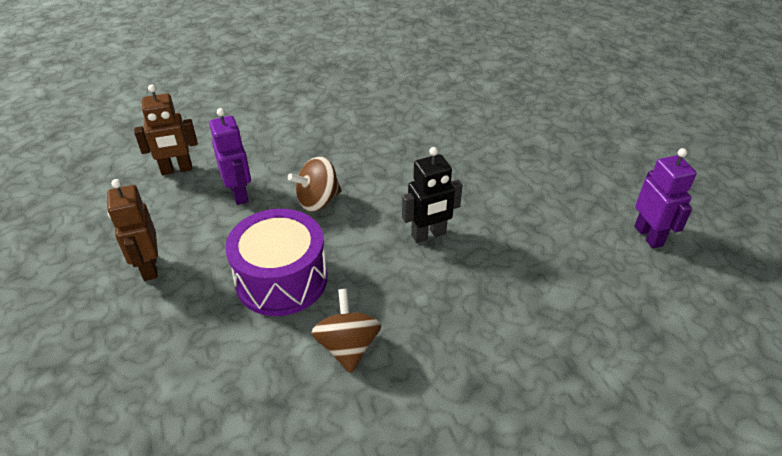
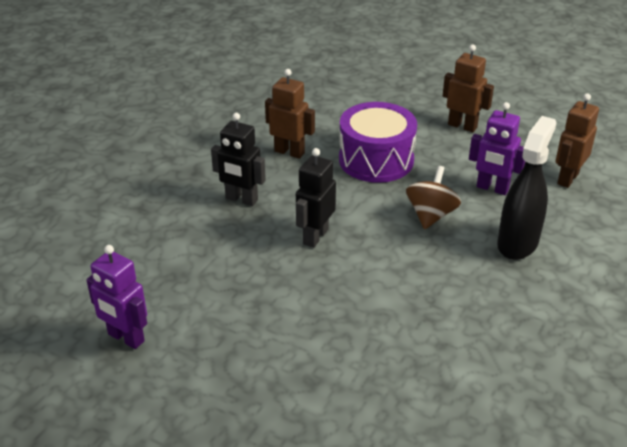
camera: 140 degrees right, 5 degrees down
brown spinning top [311,289,382,373] -> brown robot [265,69,315,159]
none -> black robot [211,113,266,206]
none -> black spray bottle [497,116,556,260]

